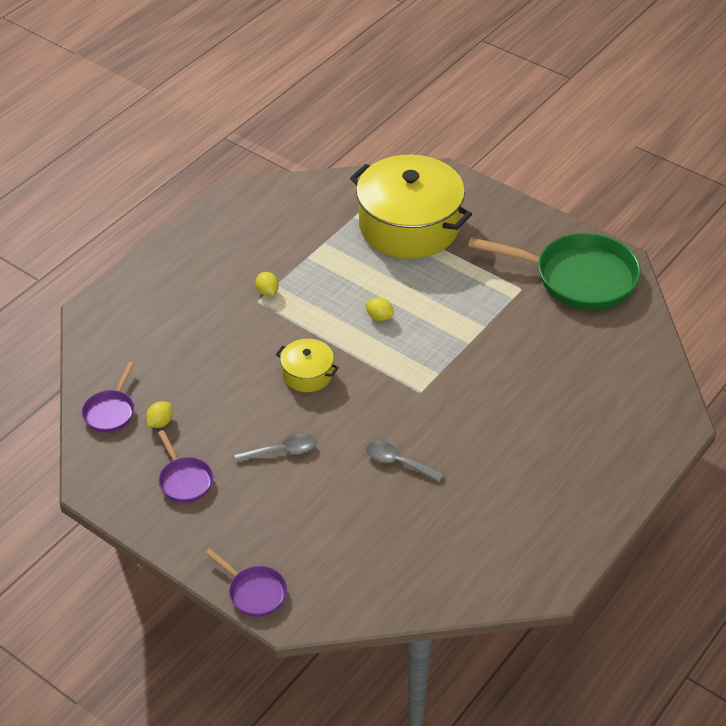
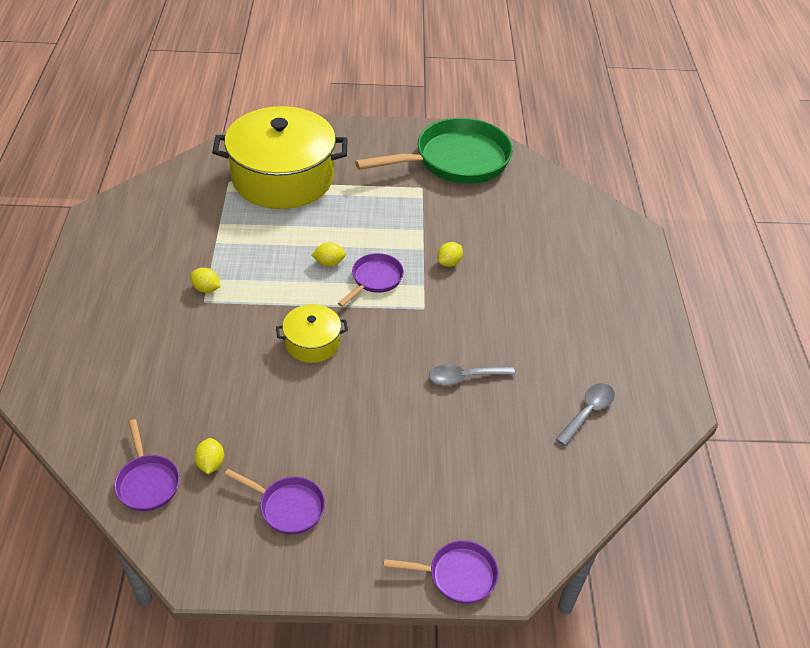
camera: 40 degrees left, 0 degrees up
grey spoon [234,434,316,463] -> grey spoon moved to [556,383,615,446]
none -> purple pan [338,253,404,307]
none -> yellow lemon [437,242,463,267]

